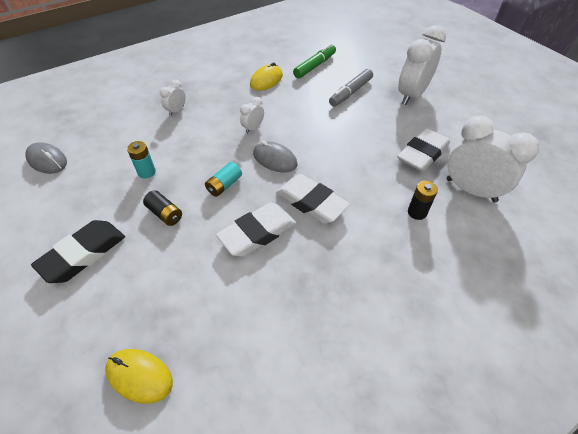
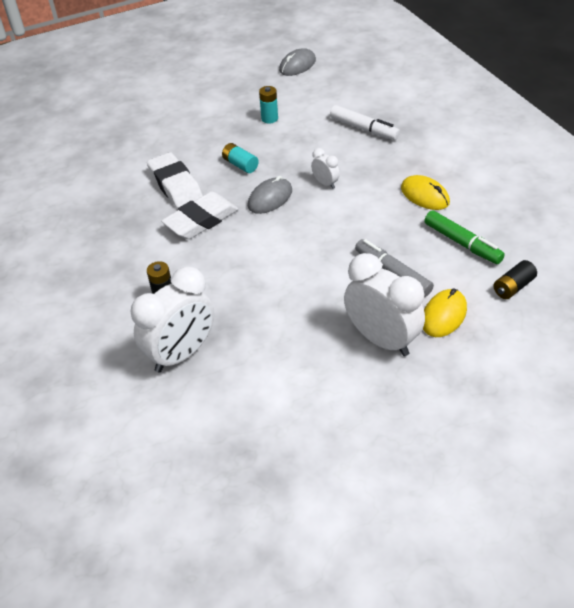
camera: 100 degrees right, 5 degrees down
black eraser [31,220,125,283] -> none
yellow mouse [105,349,173,404] -> yellow mouse moved to [423,288,467,337]
black battery [143,190,182,226] -> black battery moved to [493,260,537,299]
white clock [160,80,186,116] -> white marker [330,105,400,140]
white eraser [397,128,450,172] -> none

